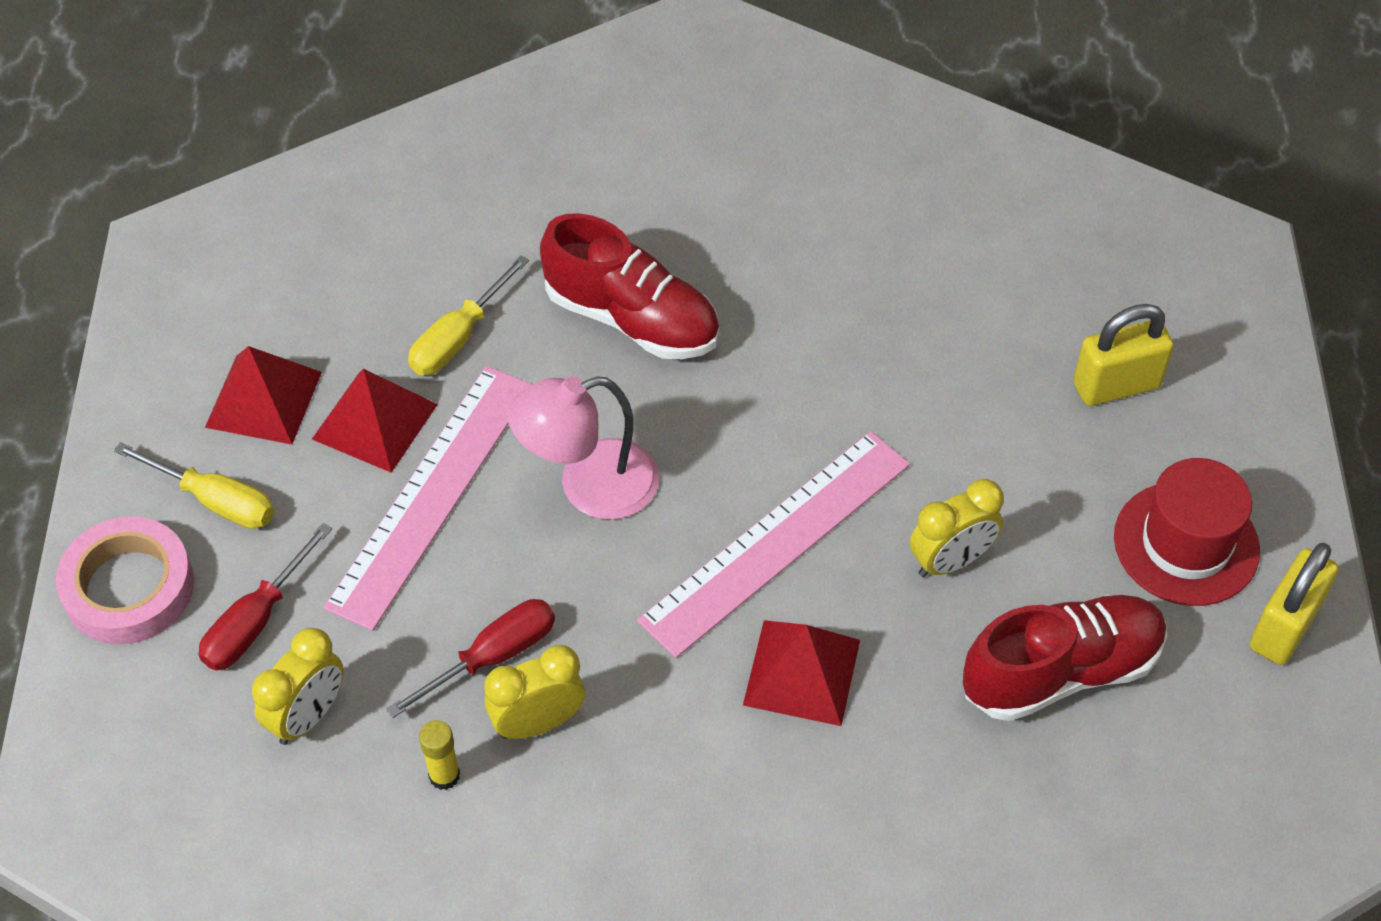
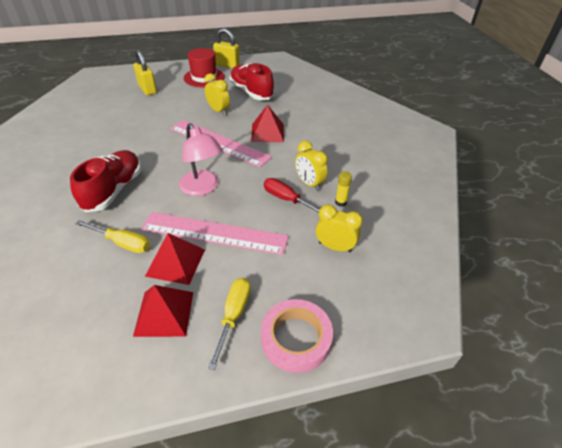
camera: 105 degrees left, 10 degrees down
red screwdriver [198,523,332,671] -> none

